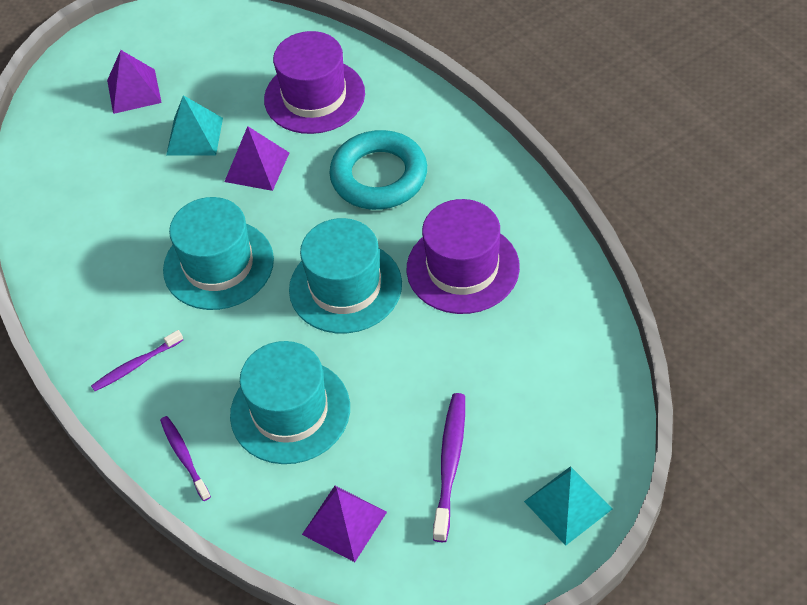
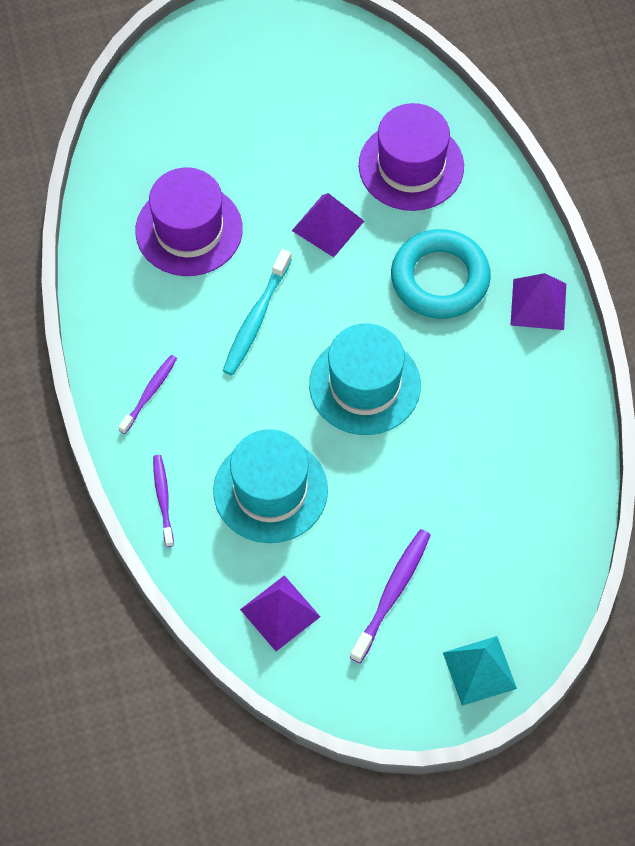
camera: 15 degrees right, 10 degrees up
purple toothbrush [91,330,183,391] -> purple toothbrush turned 135 degrees clockwise [119,355,177,434]
purple pyramid [107,50,162,114] -> purple pyramid moved to [510,273,566,330]
turquoise hat [163,197,274,310] -> turquoise toothbrush [223,249,292,375]
turquoise pyramid [166,95,223,156] -> none
purple hat [407,199,520,314] -> purple hat moved to [135,167,243,276]

